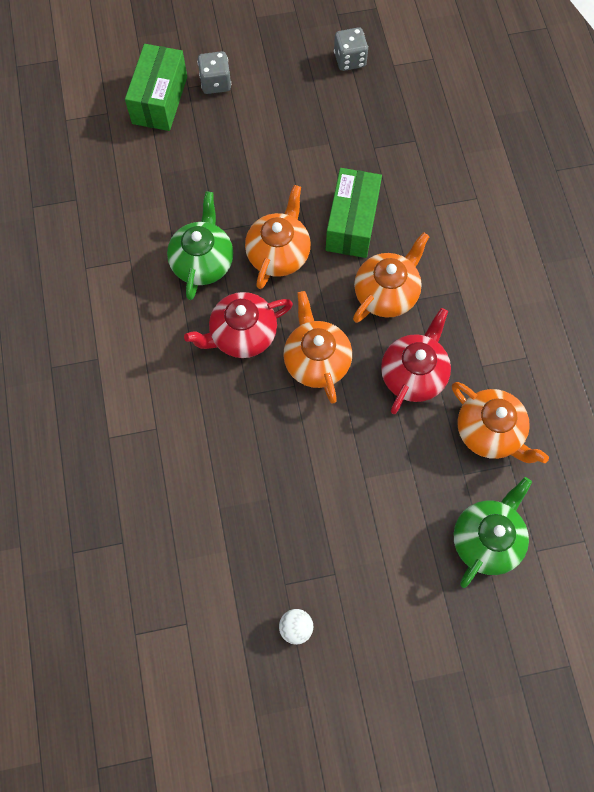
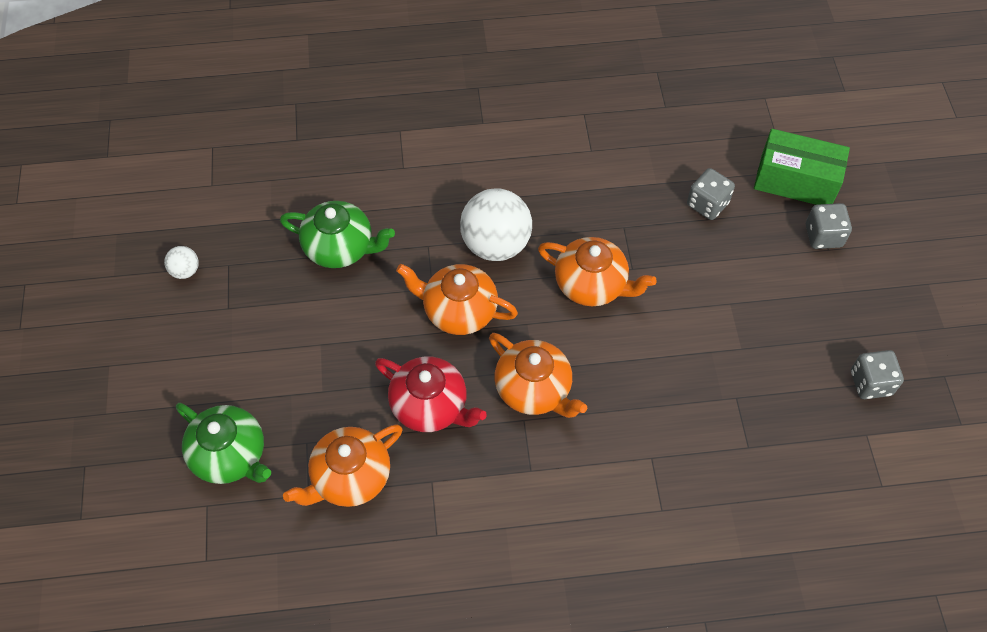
camera: 95 degrees right, 10 degrees down
green teapot [167,191,233,300] -> green teapot moved to [280,201,395,268]
red teapot [184,292,293,358] -> white ball [460,188,532,261]
orange teapot [283,291,352,404] -> orange teapot turned 150 degrees counterclockwise [396,264,518,335]
green box [326,168,382,258] -> none
none -> grey dice [687,168,735,220]

